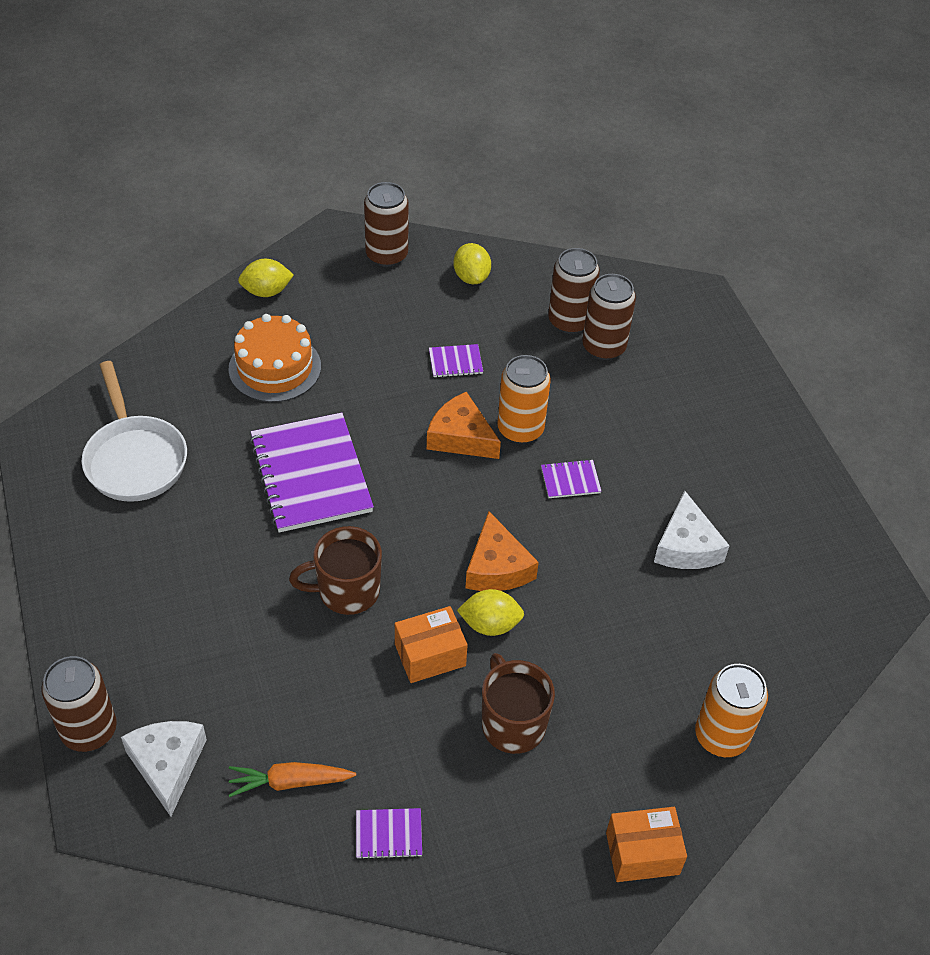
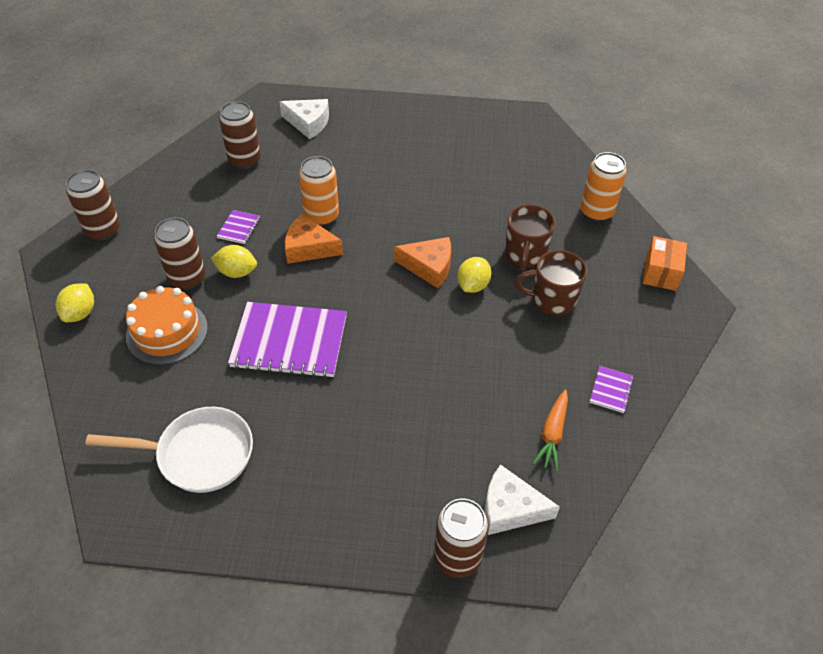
camera: 65 degrees left, 0 degrees up
brown mug [289,526,382,615] -> brown mug moved to [505,204,555,271]
orange box [395,606,468,683] -> none
orange cheese [427,392,501,459] -> orange cheese turned 45 degrees clockwise [285,214,343,264]
yellow lemon [454,243,491,284] -> yellow lemon moved to [211,245,257,278]
purple notebook [541,459,601,498] -> none
brown can [582,274,636,360] -> brown can moved to [154,217,205,290]
white cheese [654,491,730,569] -> white cheese moved to [279,99,329,139]

